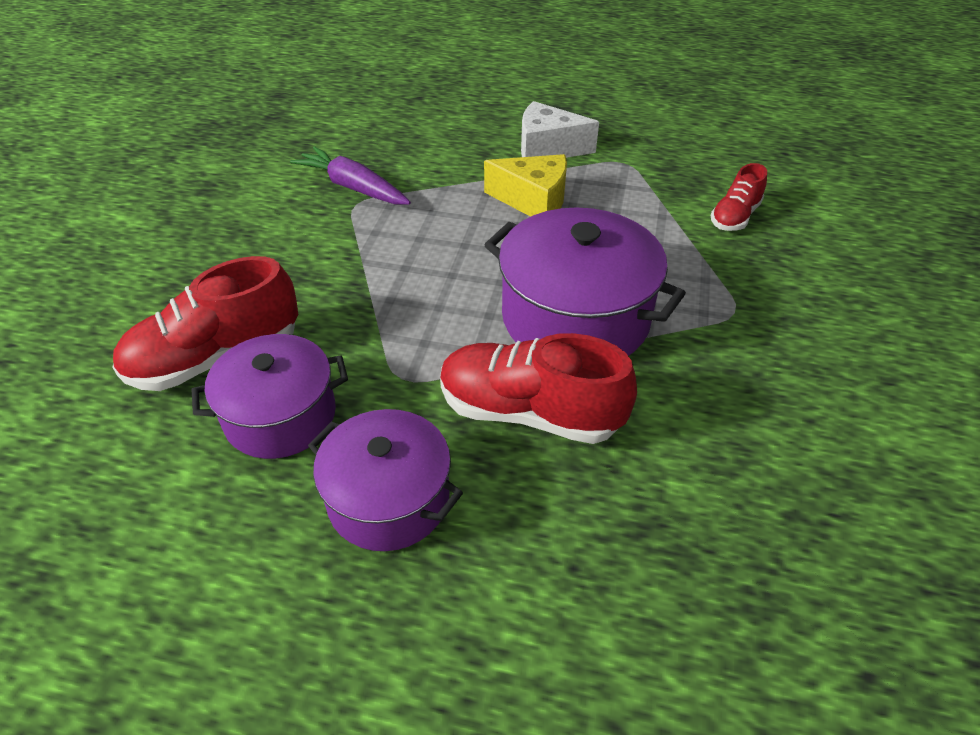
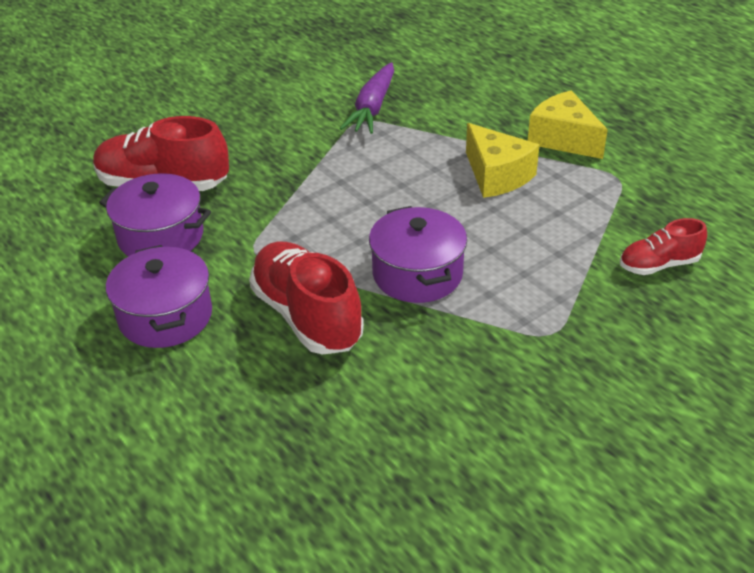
camera: 40 degrees right, 5 degrees down
purple carrot [290,146,411,205] -> purple carrot turned 150 degrees counterclockwise [340,62,394,134]
purple pot [484,207,686,356] -> purple pot [369,206,467,303], size x0.66
white cheese [521,101,599,158] -> yellow cheese [528,90,608,159]

